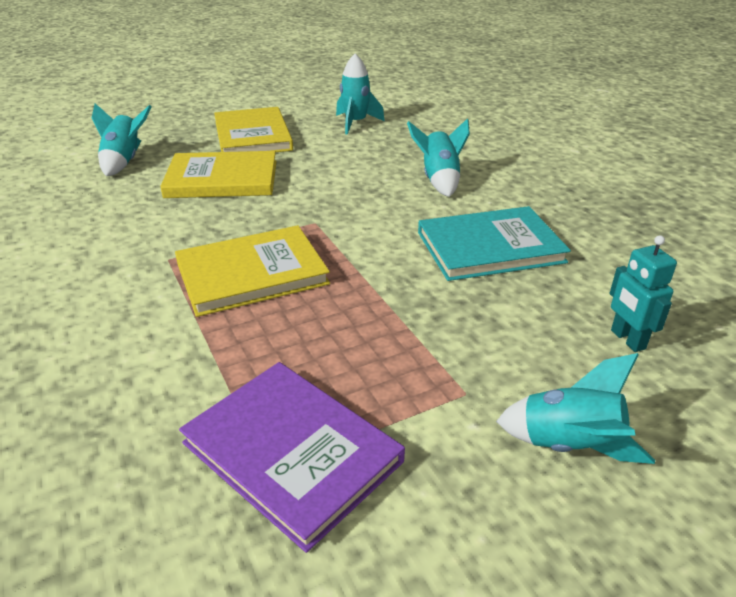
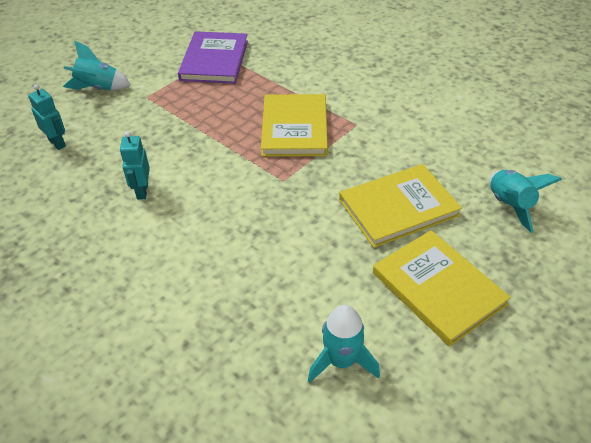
camera: 160 degrees right, 10 degrees up
yellow book [175,225,330,317] -> yellow book turned 45 degrees counterclockwise [261,94,328,157]
purple book [179,362,405,553] -> purple book turned 75 degrees clockwise [178,31,248,84]
turquoise rocket [407,118,470,197] -> none
turquoise book [418,206,571,281] -> turquoise robot [120,131,150,200]

